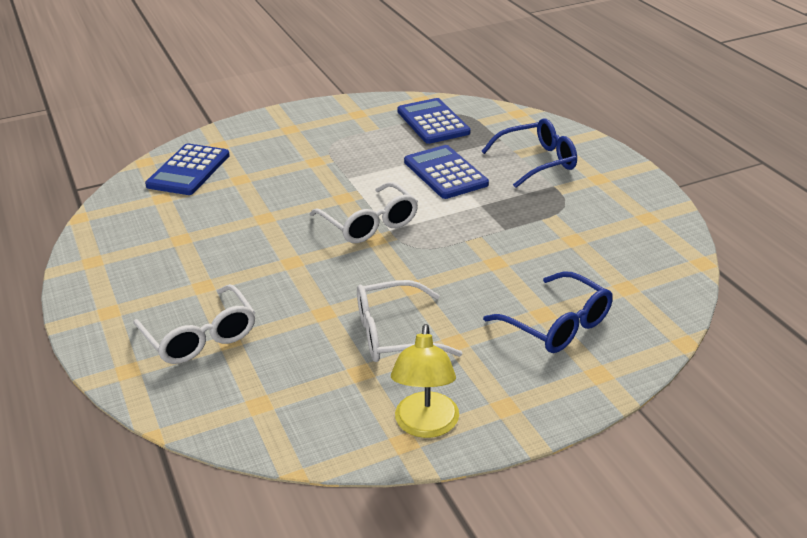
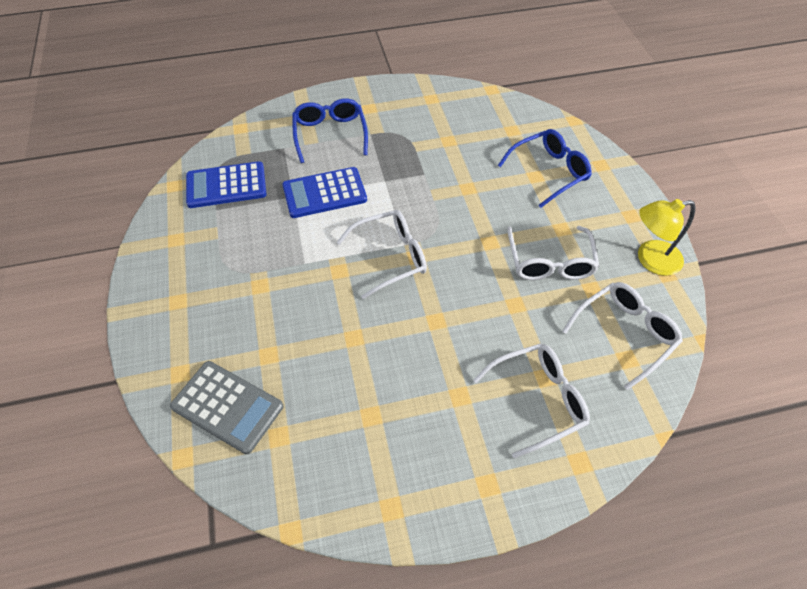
camera: 80 degrees left, 20 degrees up
blue calculator [145,143,230,195] -> grey calculator [170,361,284,454]
yellow lamp [391,324,459,438] -> yellow lamp turned 150 degrees clockwise [638,199,696,276]
none -> white glasses [562,282,683,390]

